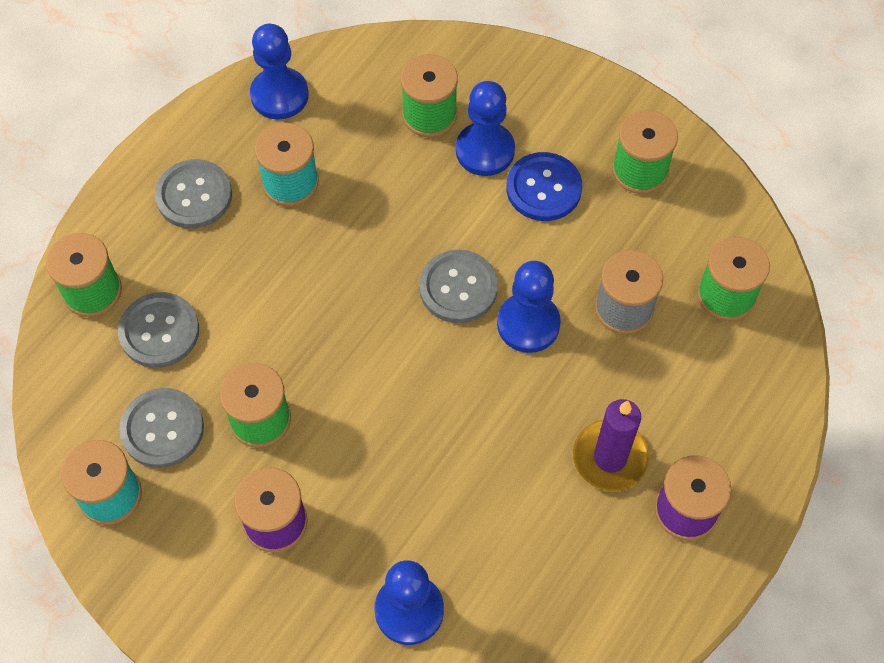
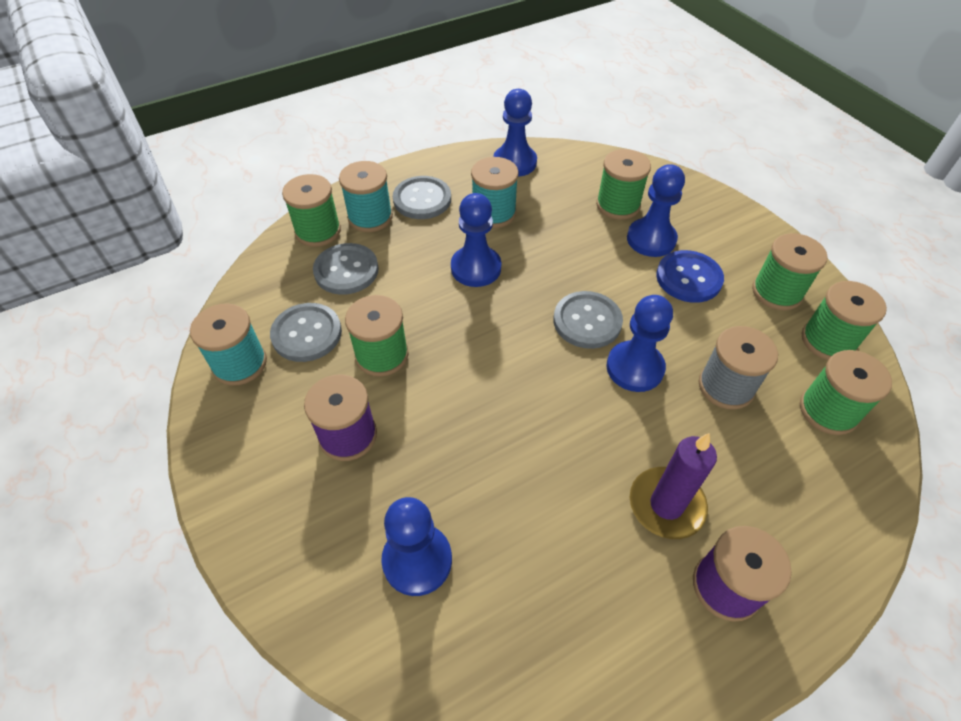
camera: 25 degrees right, 10 degrees down
none -> turquoise spool [339,161,393,232]
none -> blue pawn [451,193,501,287]
none -> green spool [802,281,887,360]

